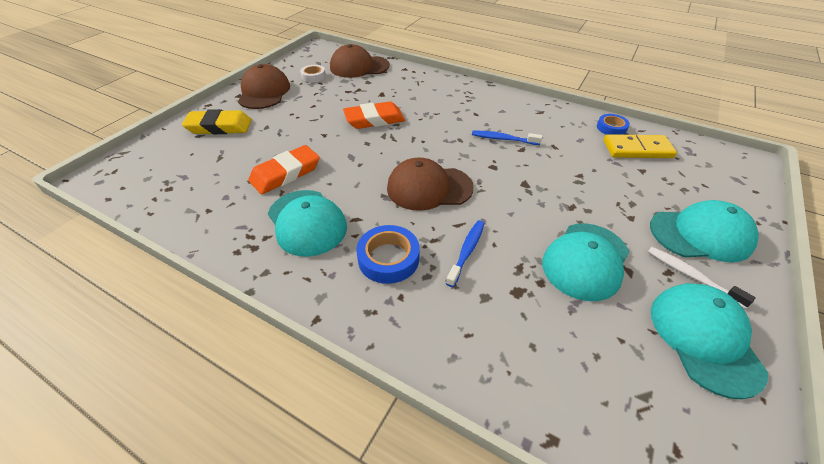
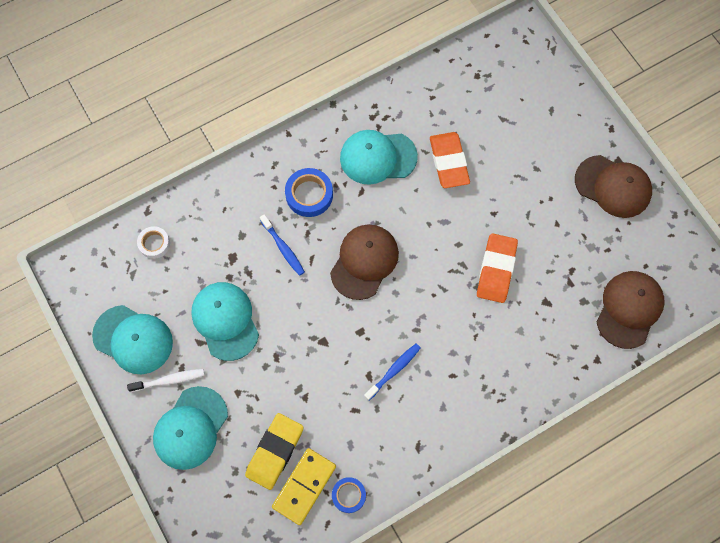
camera: 120 degrees right, 25 degrees up
yellow eraser [182,109,252,134] -> yellow eraser moved to [245,413,304,490]
white tape [300,65,326,82] -> white tape moved to [137,226,170,259]

